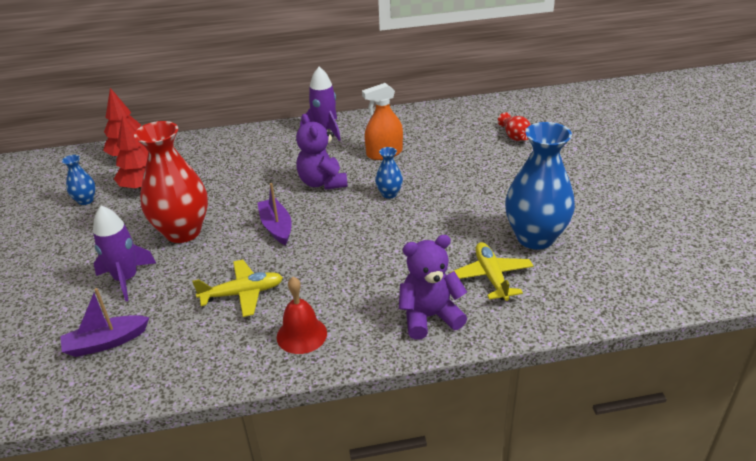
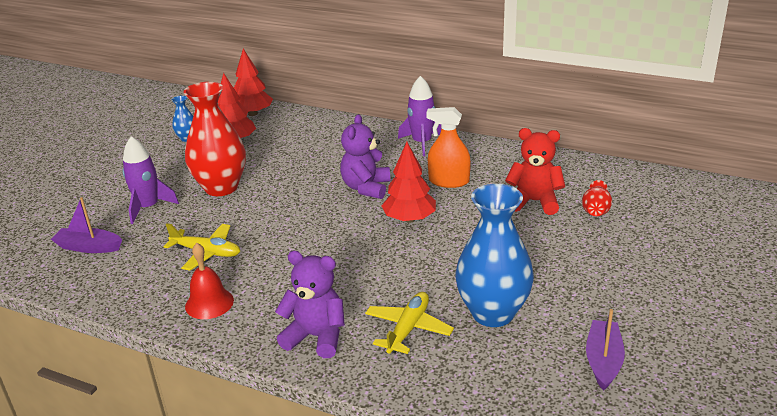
camera: 35 degrees right, 5 degrees down
purple boat [257,183,292,245] -> purple boat moved to [586,309,625,391]
blue vase [375,147,403,199] -> red tree [382,142,436,223]
none -> red teddy bear [505,128,565,215]

